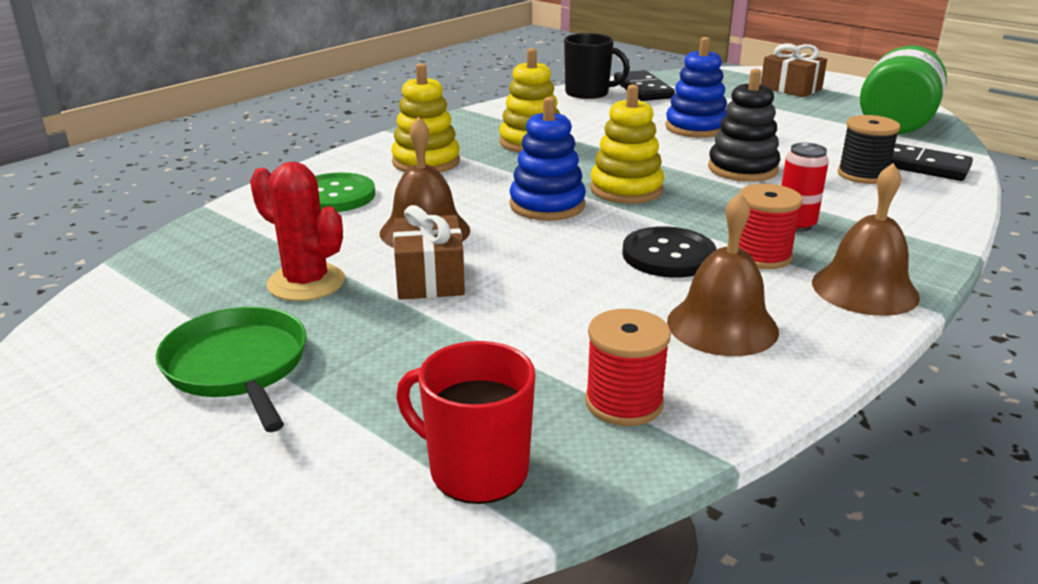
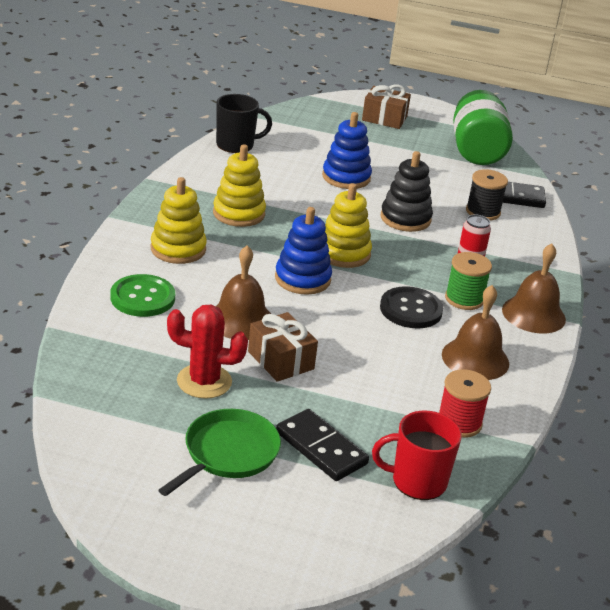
camera: 30 degrees left, 5 degrees up
green pan [156,307,307,432] -> green pan turned 90 degrees clockwise [159,409,281,496]
black domino [614,70,675,101] -> black domino moved to [276,409,369,481]
red spool [739,184,803,269] -> green spool [445,252,492,310]

